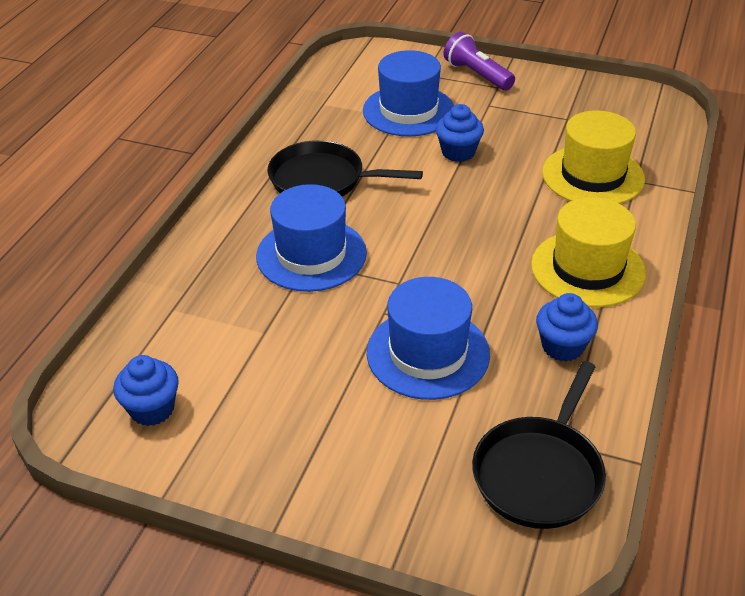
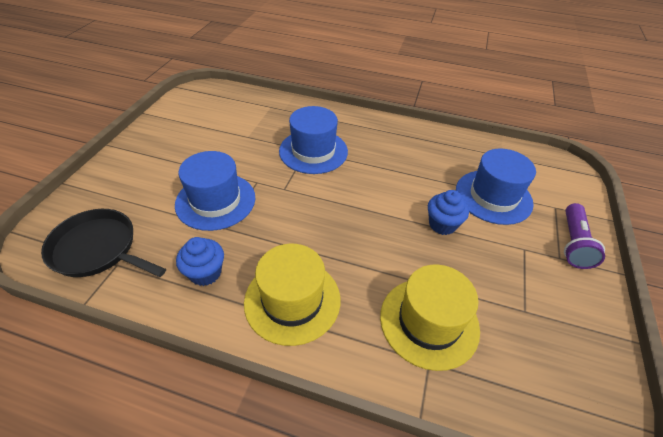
camera: 85 degrees right, 5 degrees up
blue cupcake [113,355,179,426] -> none
black pan [267,140,423,196] -> none
purple flashlight [444,32,515,91] -> purple flashlight turned 150 degrees clockwise [564,203,605,269]

